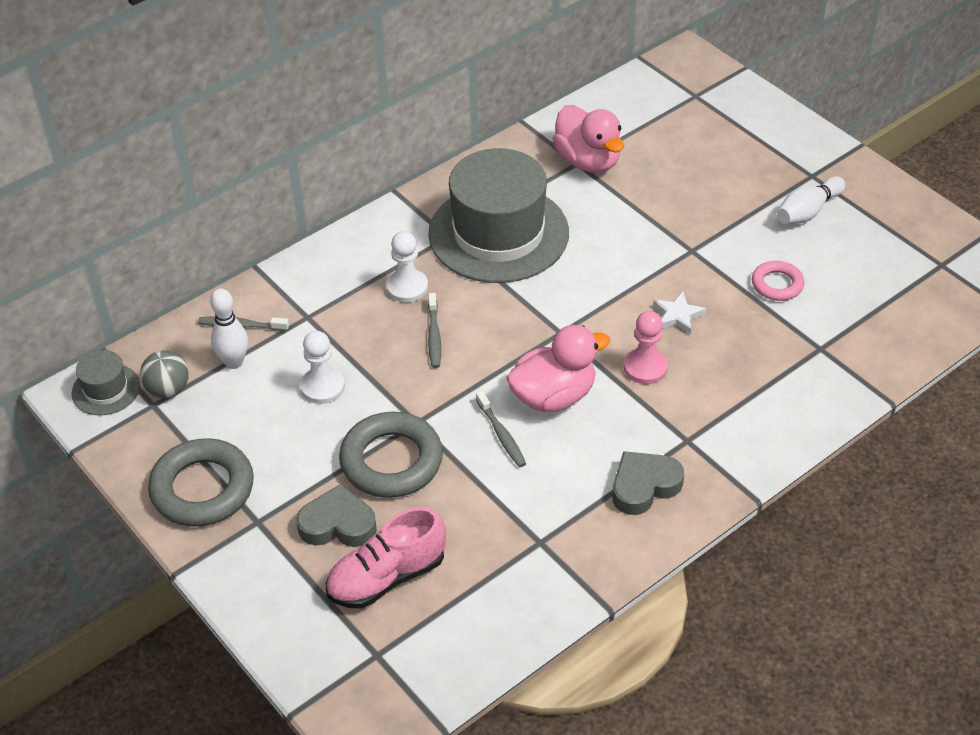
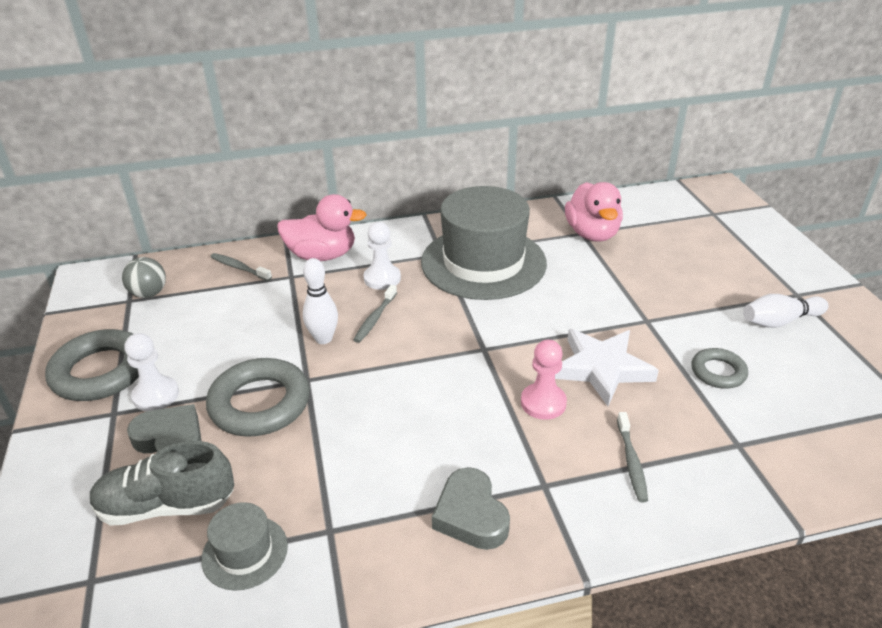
camera: 25 degrees right, 10 degrees down
grey hat [71,350,140,415] -> grey hat moved to [201,502,288,591]
white bowling pin [210,288,248,369] -> white bowling pin moved to [303,258,338,344]
white pawn [300,331,345,404] -> white pawn moved to [124,333,179,412]
pink shoe [325,507,446,608] -> grey shoe [90,441,234,526]
grey toothbrush [476,391,526,467] -> grey toothbrush moved to [617,412,648,502]
pink duck [506,325,610,412] -> pink duck moved to [277,194,367,261]
grey heart [613,451,684,515] -> grey heart turned 105 degrees counterclockwise [432,467,510,550]
white star [653,291,706,335] -> white star [555,329,659,406], size x1.88
pink ring [752,261,804,301] -> grey ring [692,348,748,389]

